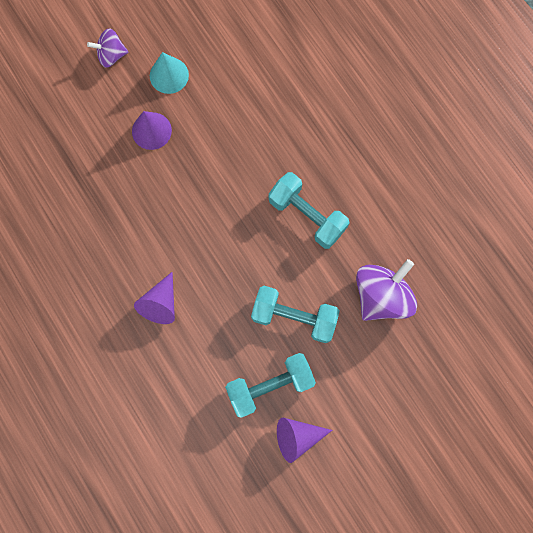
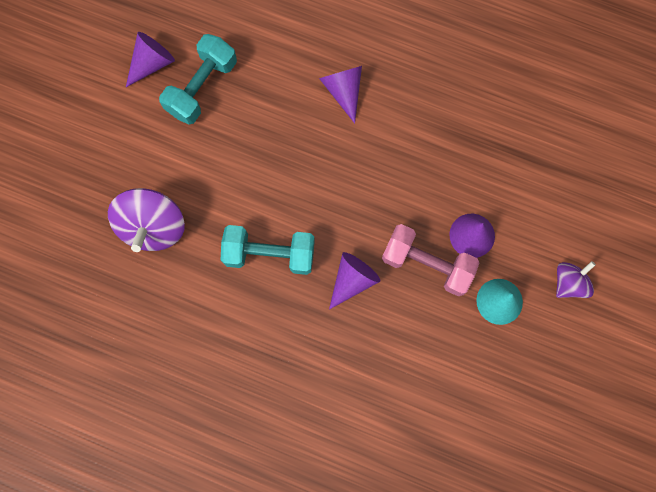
camera: 145 degrees right, 0 degrees up
turquoise dumbbell [251,286,340,343] -> none
none -> purple cone [329,252,380,310]
none -> pink dumbbell [382,224,479,296]

